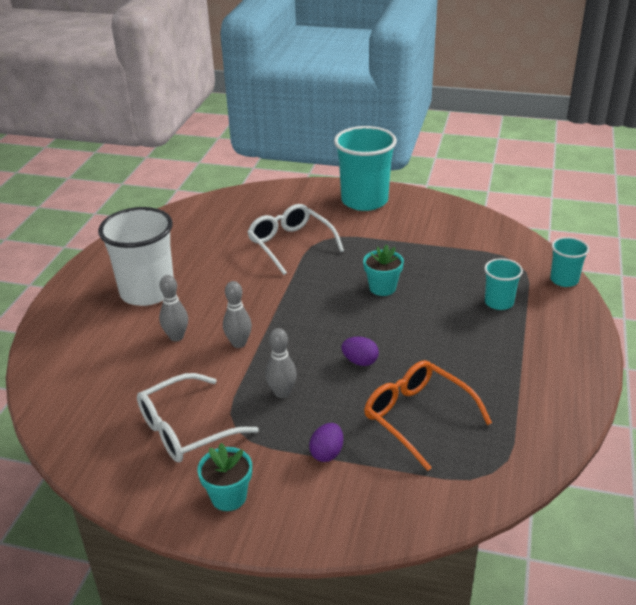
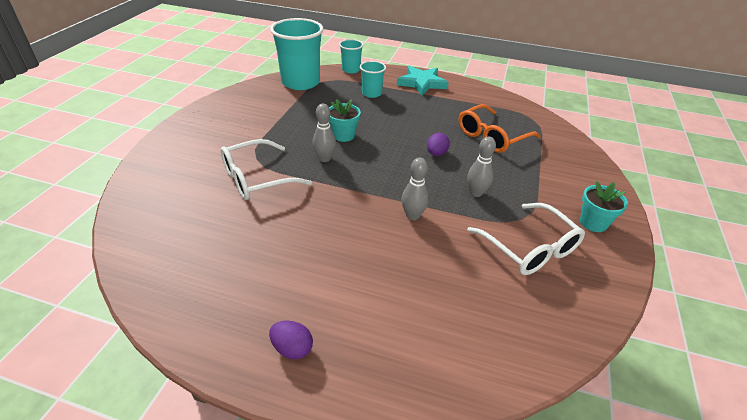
camera: 90 degrees left, 5 degrees up
white cup [98,207,174,306] -> none
grey bowling pin [159,275,188,341] -> grey bowling pin moved to [312,104,336,162]
purple egg [309,423,343,462] -> purple egg moved to [269,321,313,359]
turquoise cup [334,126,397,211] -> turquoise cup moved to [270,18,323,90]
none -> turquoise star [397,66,449,96]

